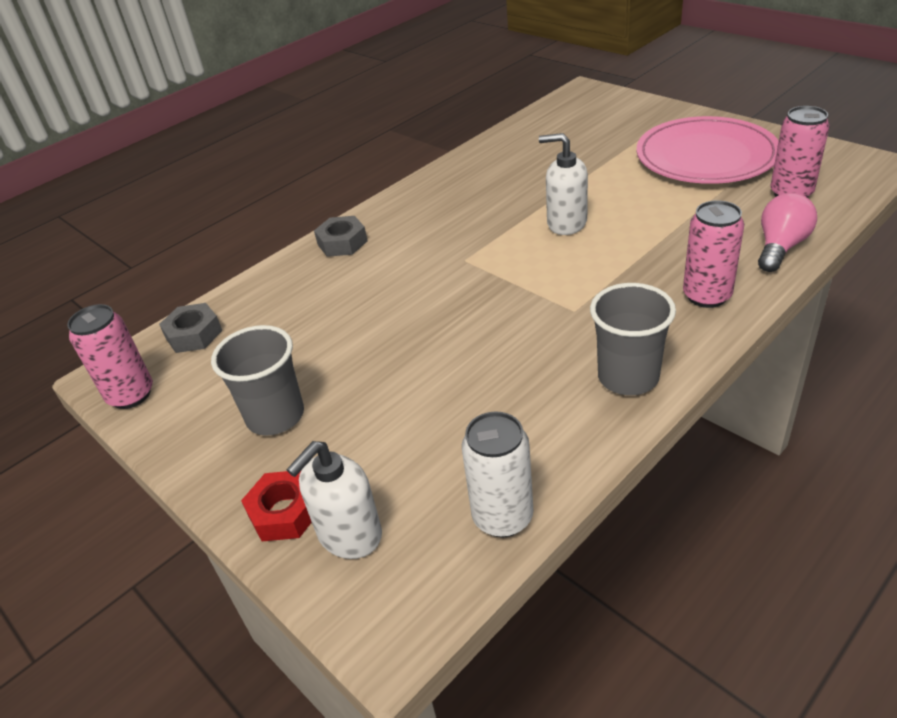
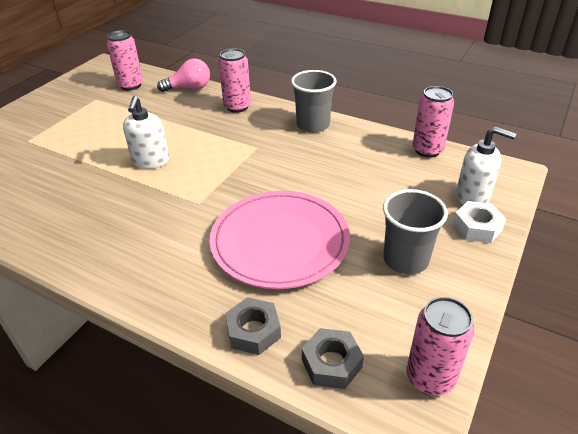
camera: 110 degrees left, 0 degrees up
red nut [241,471,312,541] -> white nut [453,201,506,243]
grey nut [314,216,368,257] -> grey nut moved to [225,297,281,355]
white can [462,412,533,538] -> pink can [413,86,454,157]
pink plate [636,116,779,184] -> pink plate moved to [210,191,350,289]
pink light bulb [758,193,817,272] -> pink light bulb turned 150 degrees clockwise [157,59,210,92]

